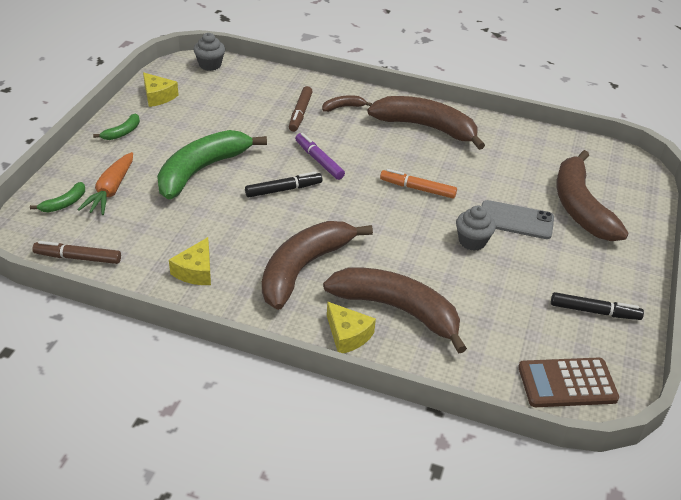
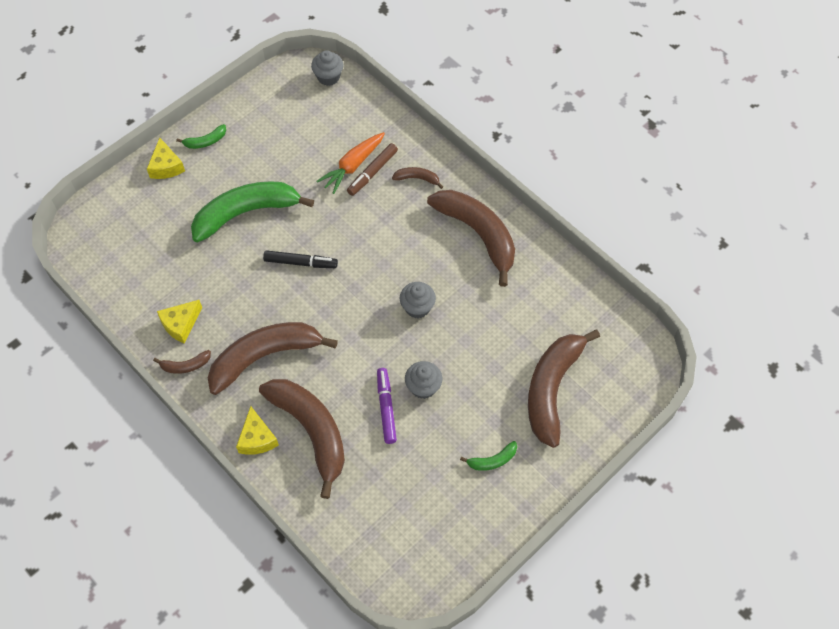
camera: 30 degrees right, 20 degrees up
green banana [30,182,85,212] -> green banana moved to [460,441,517,471]
brown marker [32,241,121,264] -> none
orange carrot [77,152,133,215] -> orange carrot moved to [316,132,385,194]
yellow cheese [143,73,179,107] -> yellow cheese moved to [147,137,185,179]
purple marker [295,133,345,180] -> purple marker moved to [377,368,397,444]
orange marker [380,169,457,198] -> grey cupcake [400,282,436,318]
grey phone [482,200,554,239] -> none
brown calculator [518,357,619,407] -> none
black marker [551,292,644,320] -> none
none -> brown banana [153,350,211,374]

